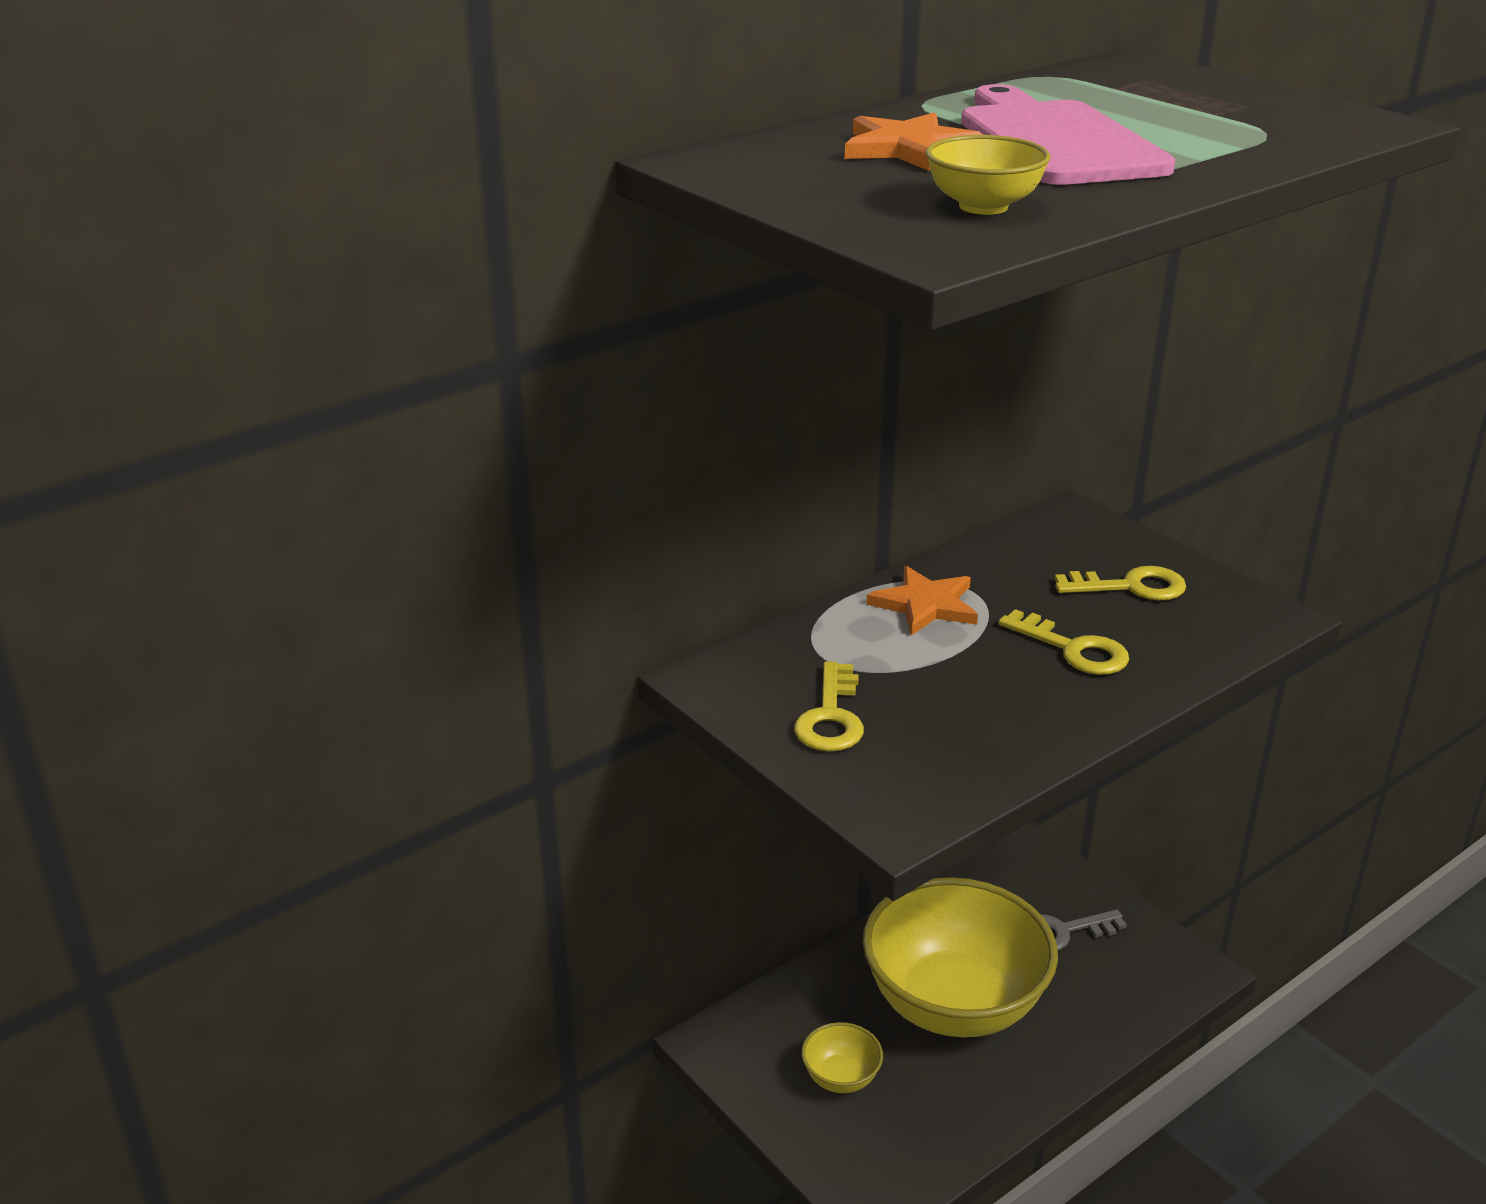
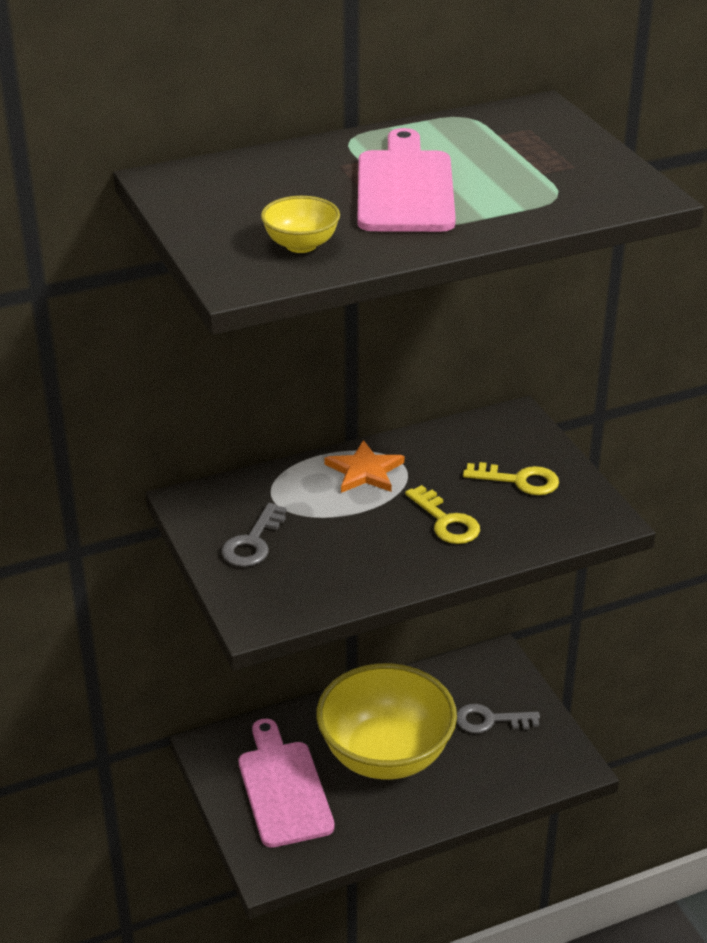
camera: 15 degrees right, 5 degrees up
yellow key [794,661,864,752] -> grey key [222,503,286,567]
yellow bowl [802,1022,883,1093] -> pink cutting board [239,719,335,848]
orange star [845,112,983,171] -> none

